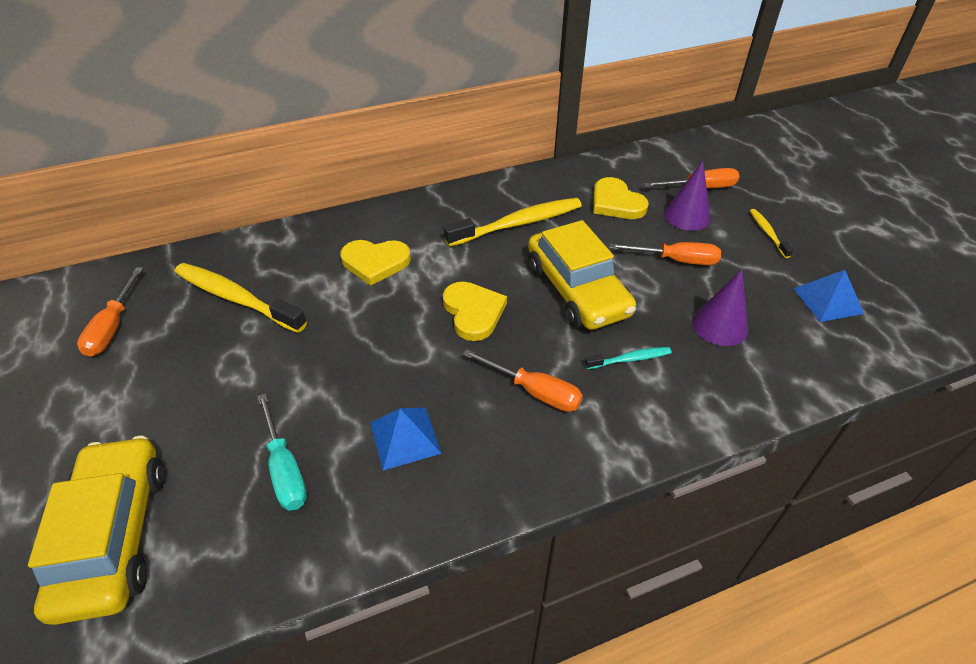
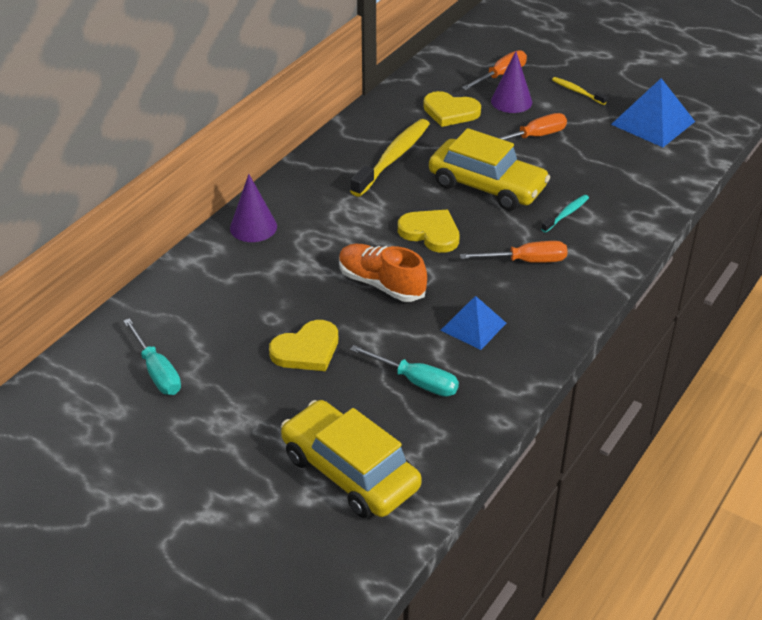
camera: 35 degrees left, 5 degrees down
orange screwdriver [77,267,143,357] -> turquoise screwdriver [123,318,181,395]
yellow toothbrush [174,263,307,333] -> none
yellow heart [340,240,411,286] -> yellow heart moved to [269,320,338,371]
purple cone [692,269,748,346] -> purple cone moved to [230,174,277,242]
blue pyramid [793,270,864,322] -> blue pyramid [611,78,695,147], size x1.53
none -> orange shoe [339,244,427,302]

